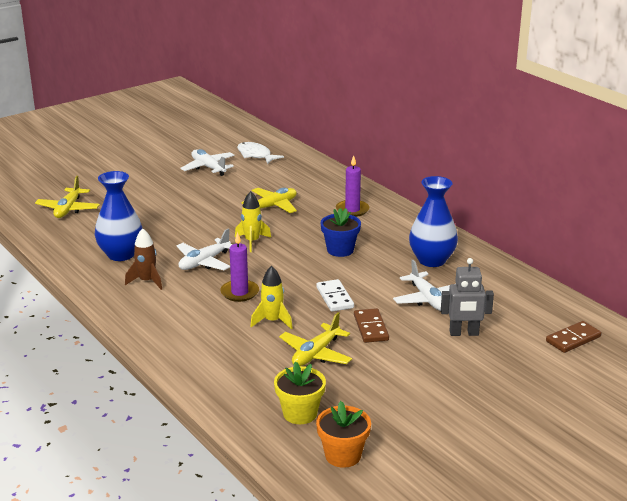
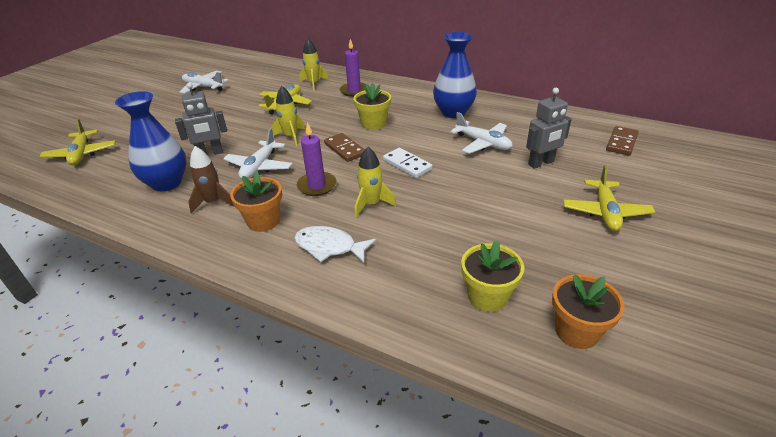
camera: 25 degrees left, 10 degrees up
white fish [237,142,284,164] -> white fish moved to [294,226,376,263]
yellow plane [279,312,352,366] -> yellow plane moved to [563,165,655,231]
blue flower pot [320,208,361,257] -> yellow flower pot [354,83,391,130]
brown domino [354,308,389,343] -> brown domino moved to [324,133,365,162]
none -> grey robot [175,83,227,155]
none -> orange flower pot [230,172,282,232]
none -> yellow rocket [299,39,329,91]

